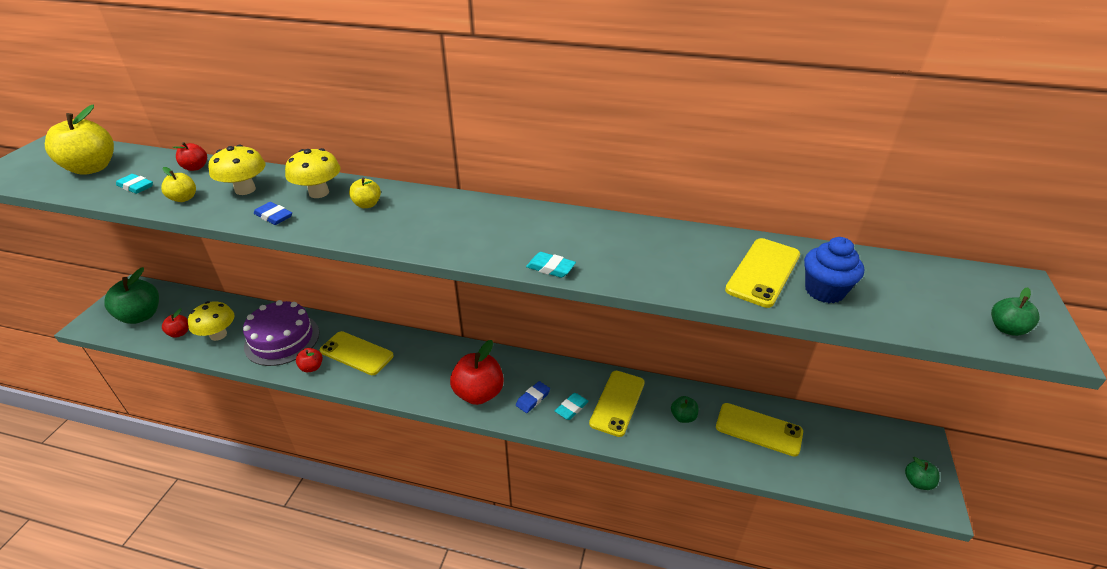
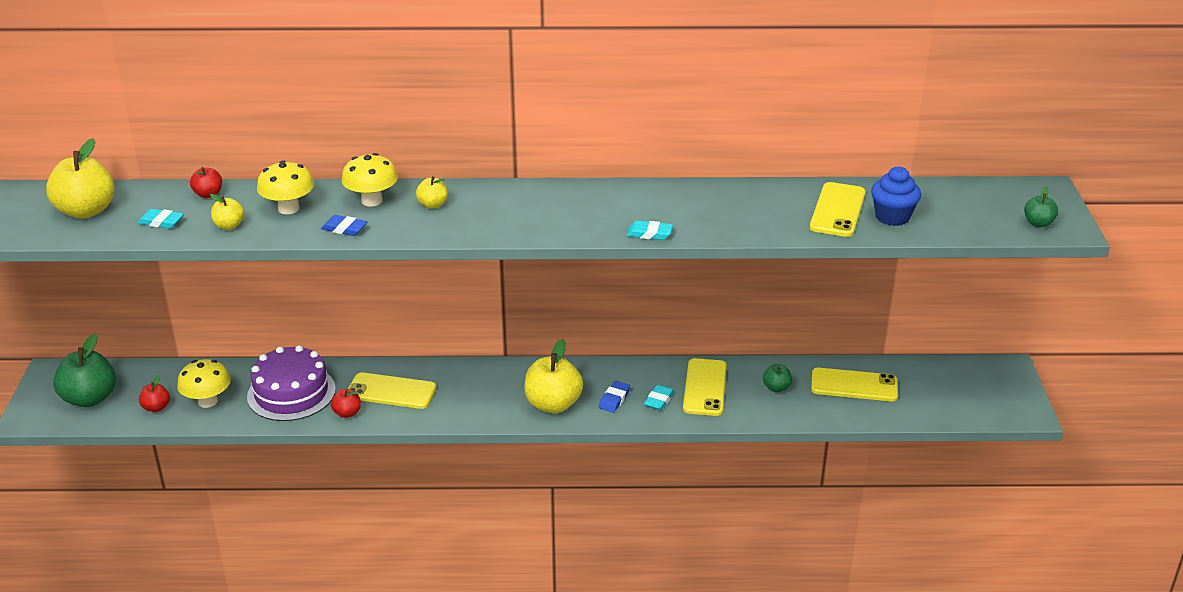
camera: 15 degrees left, 5 degrees down
red apple [450,340,504,405] -> yellow apple [524,339,583,413]
green apple [905,457,940,490] -> none

